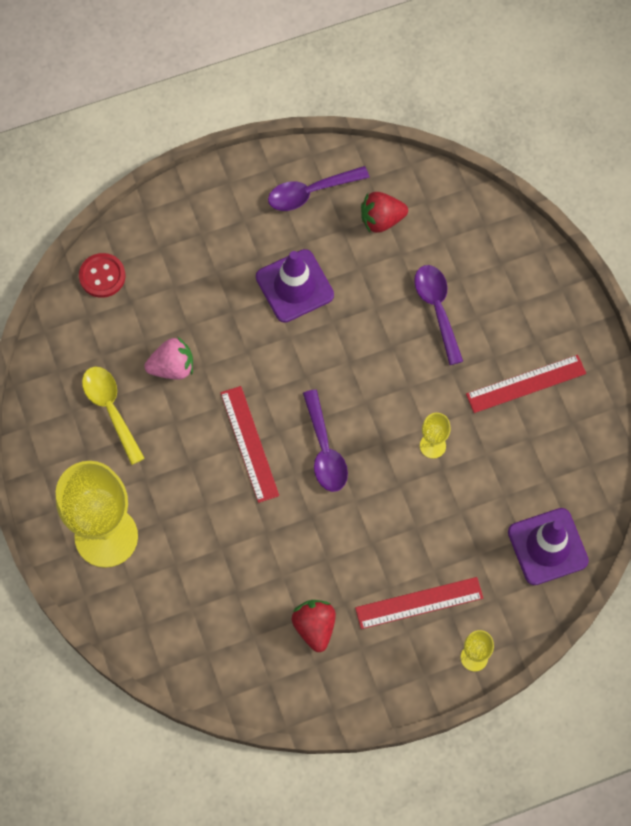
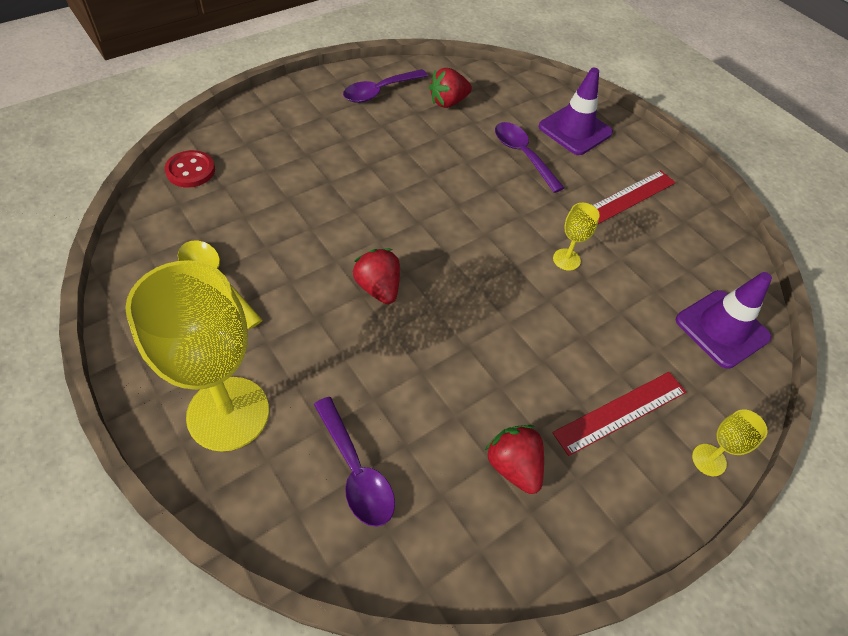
camera: 20 degrees left, 15 degrees down
pink strawberry [144,336,193,380] -> none
red ruler [220,386,279,503] -> red strawberry [352,249,400,304]
purple traffic cone [256,249,334,323] -> purple traffic cone moved to [538,68,613,155]
purple spoon [303,389,348,492] -> purple spoon moved to [313,397,395,527]

